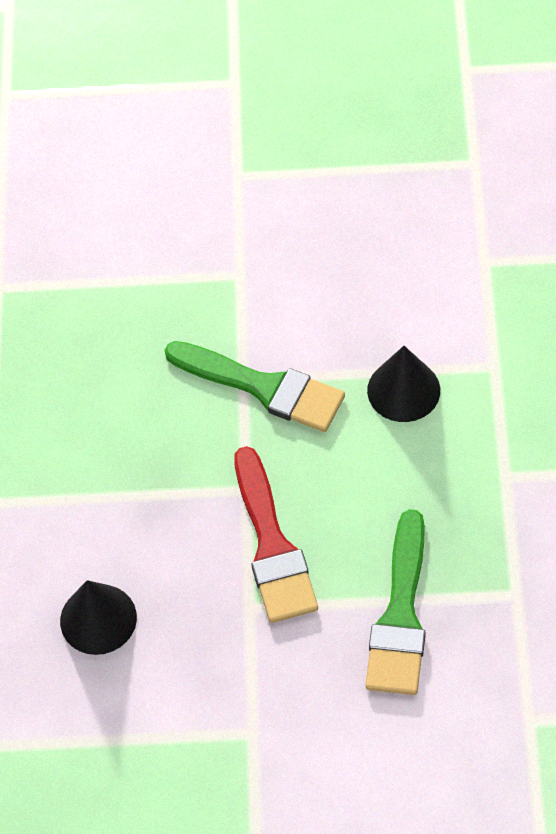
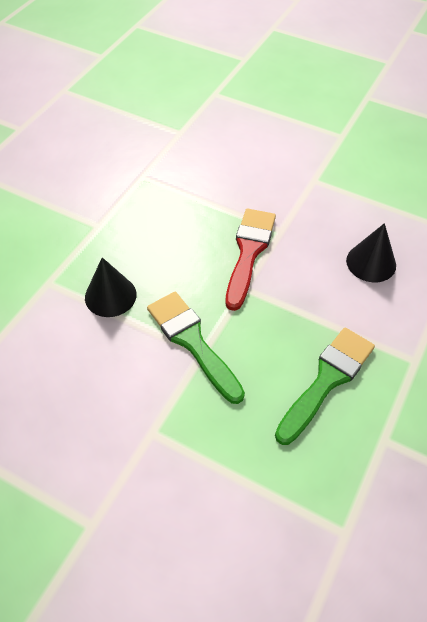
camera: 155 degrees left, 5 degrees down
green brush [365,509,426,695] -> green brush moved to [275,328,375,445]

